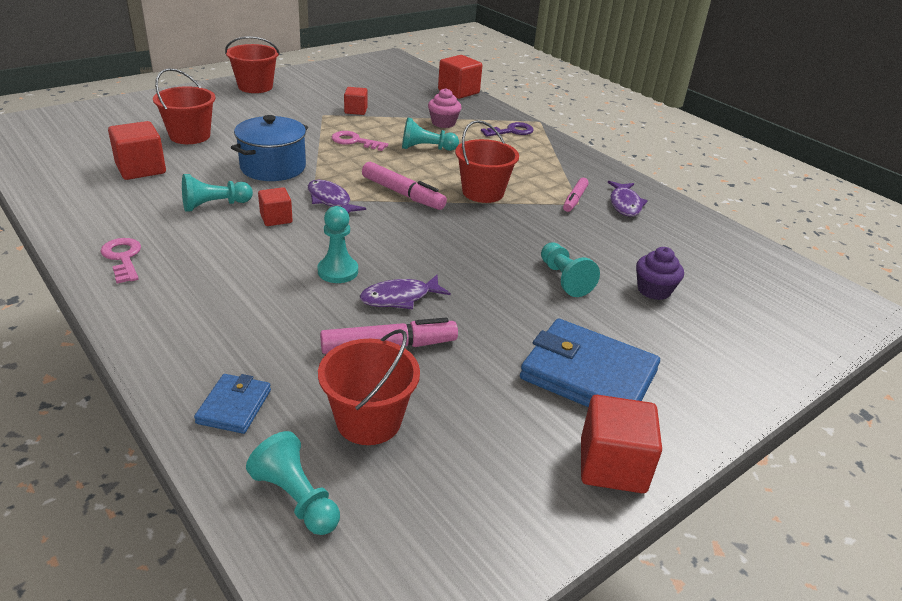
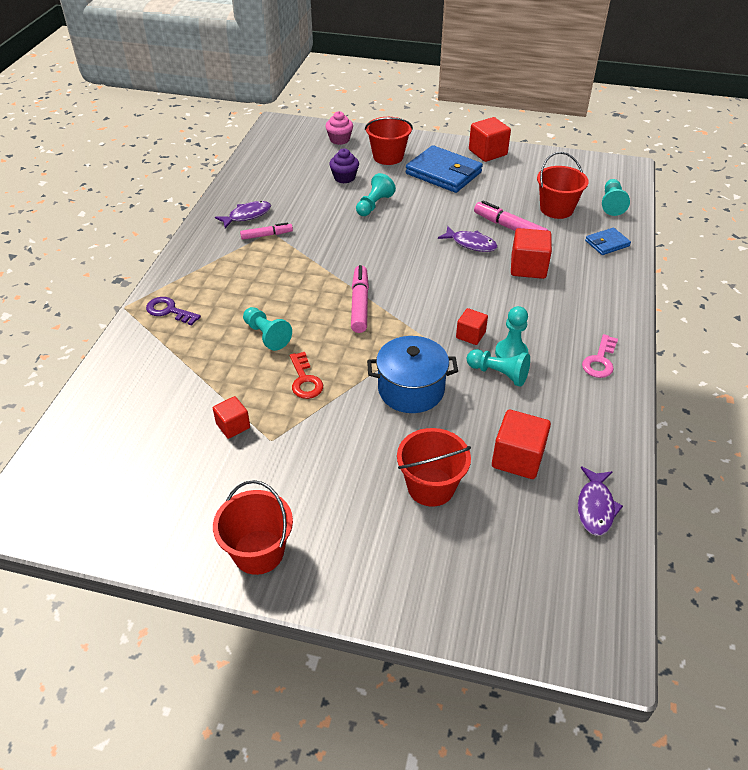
camera: 125 degrees left, 10 degrees up
purple fish [308,180,366,213] -> purple fish moved to [578,466,623,536]
turquoise pawn [318,206,358,283] -> turquoise pawn moved to [495,306,528,358]
pink key [332,131,388,151] -> red key [290,352,323,399]
pink cupcake [428,88,461,128] -> pink cupcake moved to [325,111,353,145]
red cube [438,55,482,99] -> red cube moved to [511,228,552,279]
red bucket [455,120,519,203] -> red bucket moved to [365,117,413,165]
blue wallet [520,319,660,407] -> blue wallet turned 45 degrees counterclockwise [406,145,483,193]

